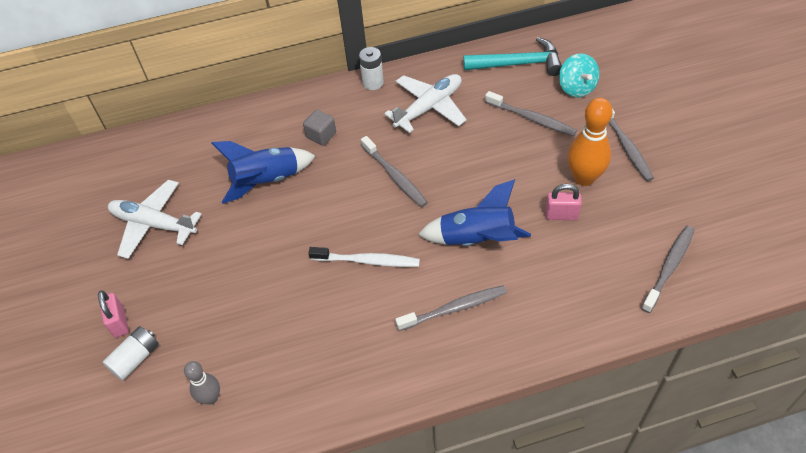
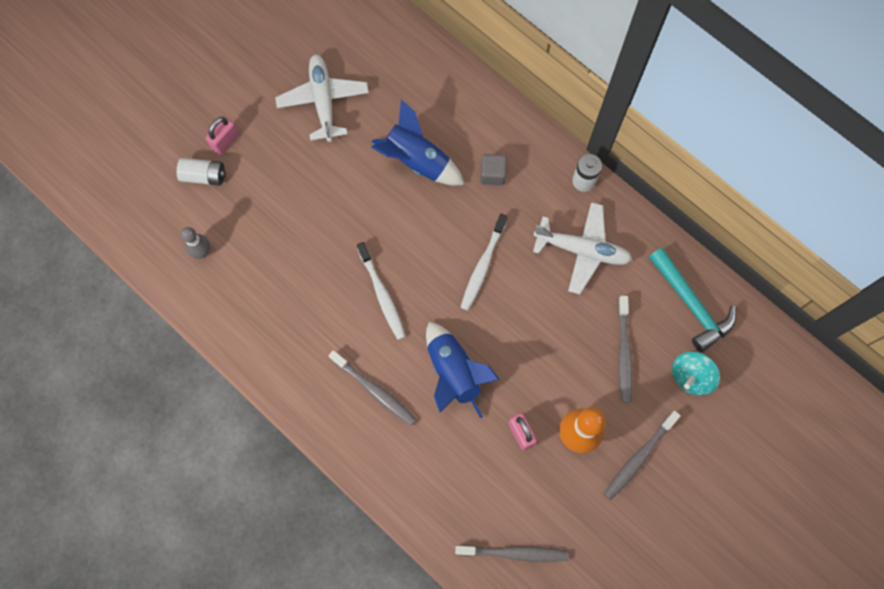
camera: 55 degrees right, 20 degrees up
grey toothbrush [361,136,428,207] -> white toothbrush [460,213,508,311]

